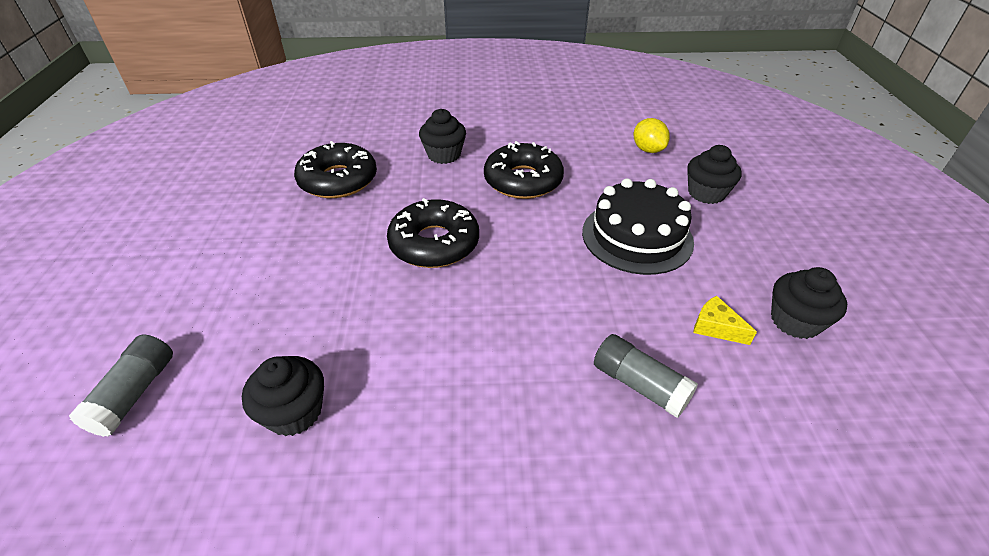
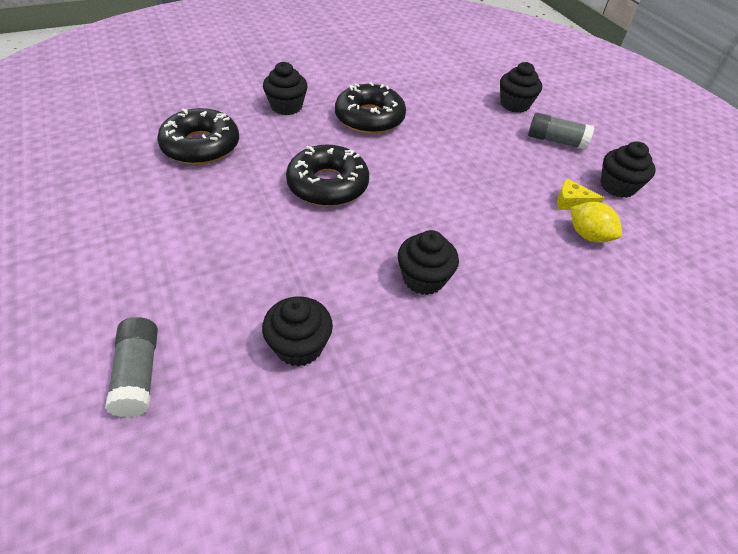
camera: 25 degrees left, 5 degrees up
black cake [582,178,694,275] -> none
grey glue stick [594,334,698,418] -> grey glue stick moved to [528,112,594,150]
yellow lemon [633,118,670,153] -> yellow lemon moved to [570,202,622,243]
none -> black cupcake [398,230,459,295]

